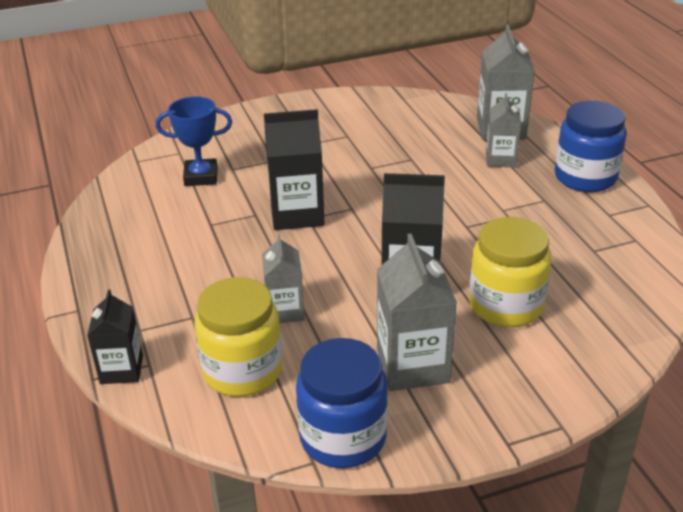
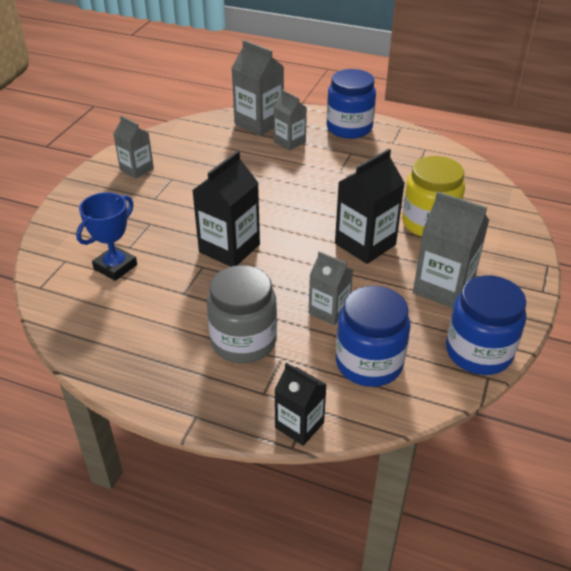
camera: 50 degrees left, 5 degrees up
yellow jar [194,277,283,397] -> blue jar [336,286,411,387]
none -> grey carton [113,116,154,179]
none -> grey jar [207,265,277,363]

